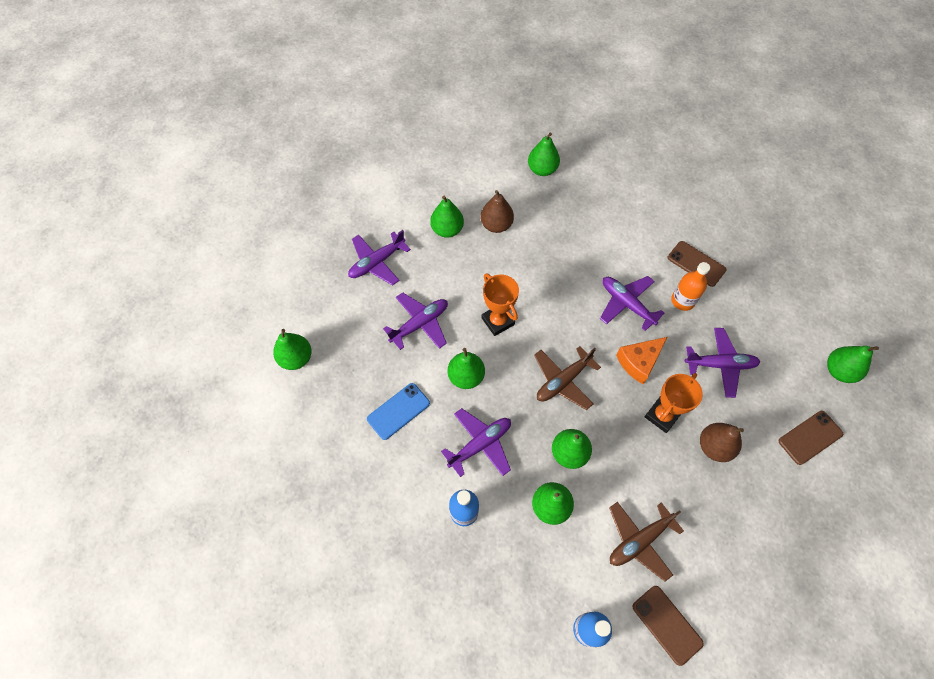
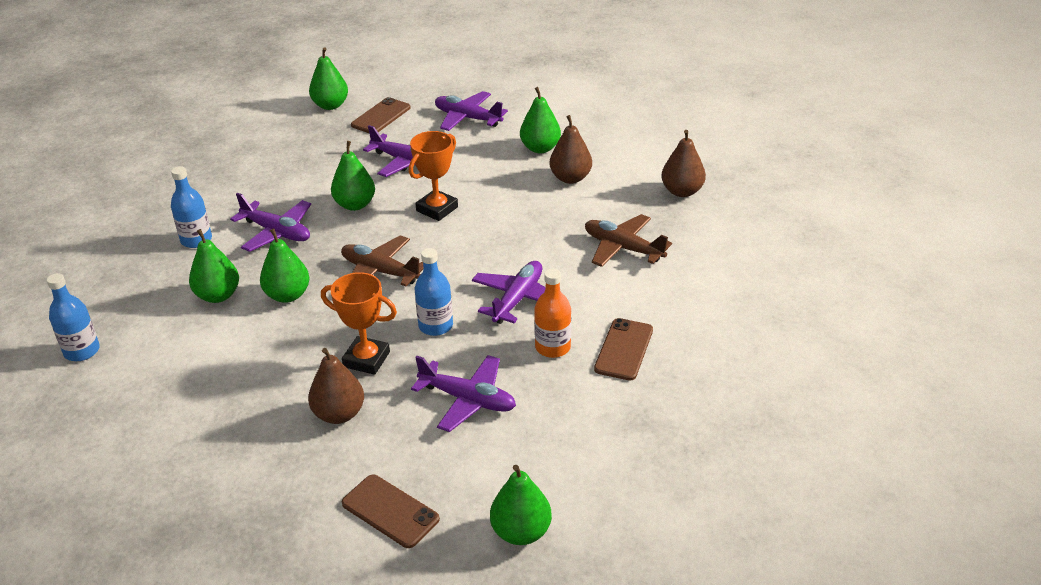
camera: 70 degrees right, 25 degrees down
blue phone [367,383,430,440] -> none
green pear [528,133,560,176] -> brown pear [661,130,706,197]
brown plane [609,502,684,581] -> brown plane moved to [585,214,672,267]
orange cheese [616,337,667,384] -> blue bottle [415,248,453,336]
brown phone [632,586,704,666] -> brown phone moved to [351,97,411,133]
purple plane [685,328,760,398] -> purple plane turned 45 degrees counterclockwise [411,355,516,432]

